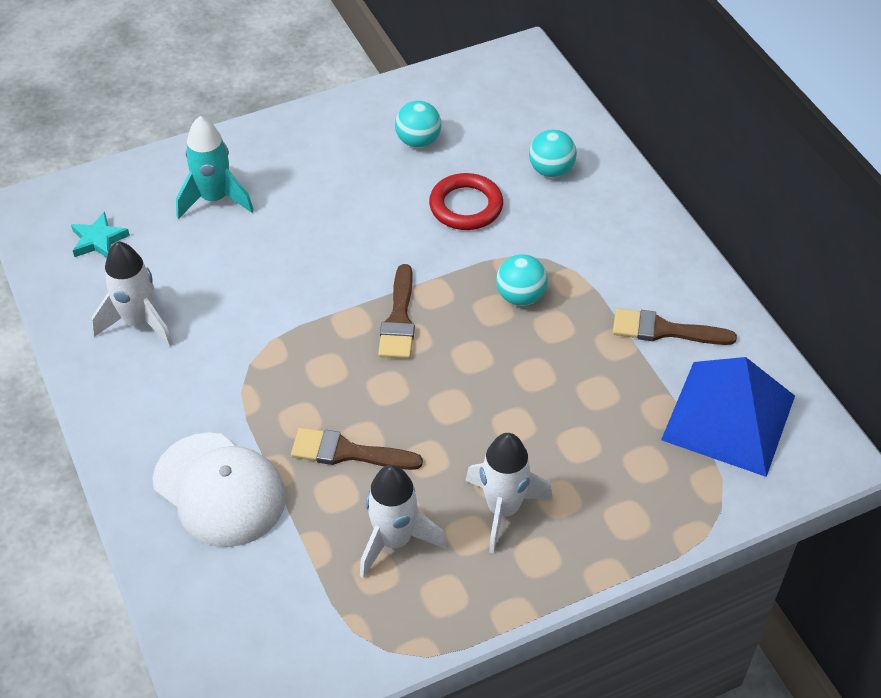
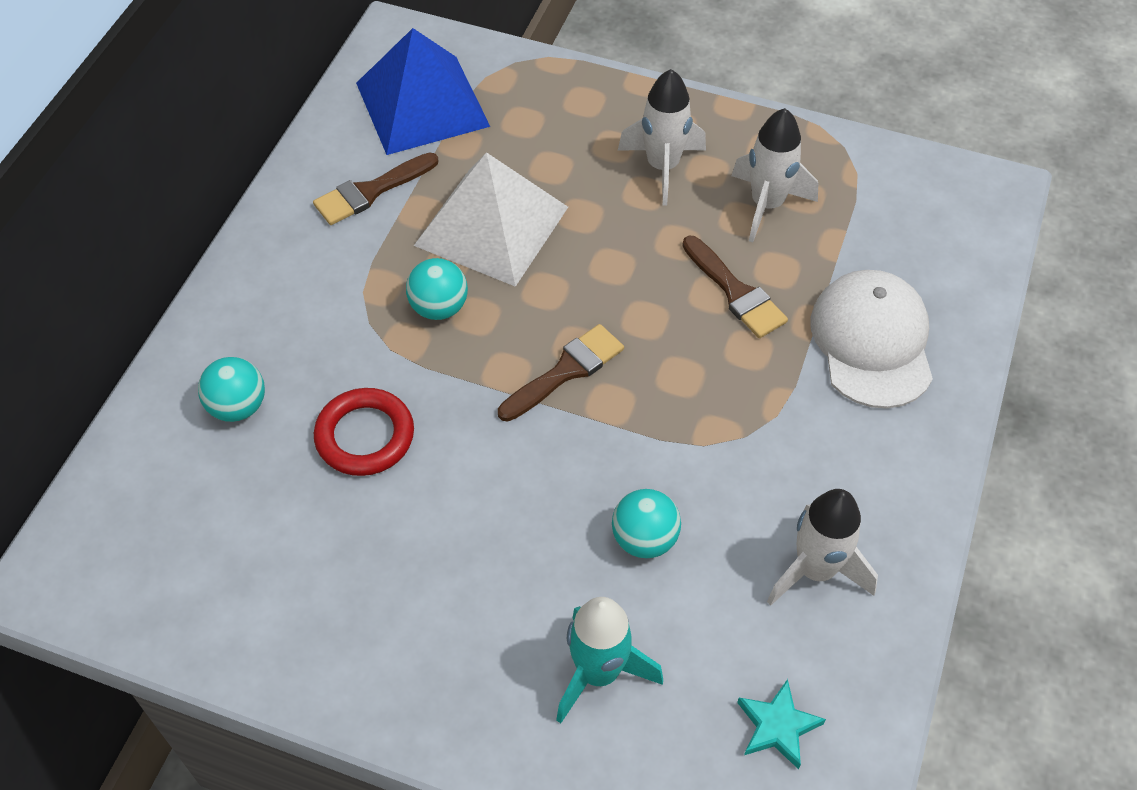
camera: 135 degrees left, 5 degrees up
turquoise ball [395,101,441,148] -> turquoise ball moved to [612,489,681,558]
brown brush [613,308,737,345] -> brown brush turned 90 degrees clockwise [313,152,438,225]
none -> white pyramid [414,152,568,287]

